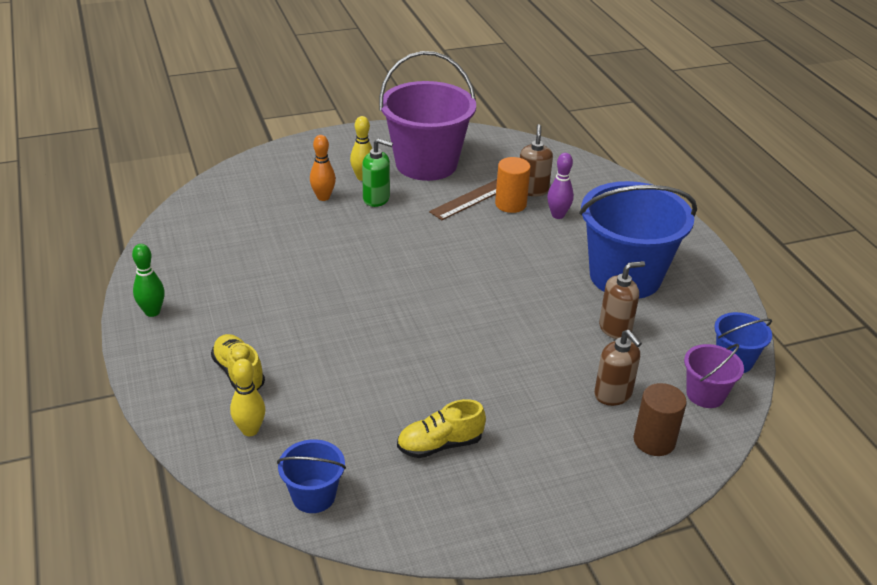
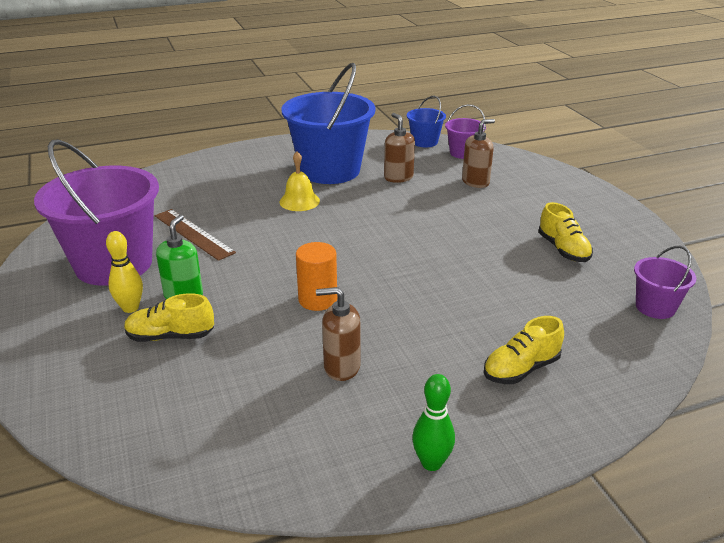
camera: 90 degrees left, 5 degrees down
yellow bowling pin [230,359,265,436] -> none
blue bucket [277,439,346,513] -> purple bucket [634,246,697,319]
orange bowling pin [310,135,336,201] -> yellow shoe [124,293,214,342]
orange cylinder [495,157,531,213] -> orange cylinder moved to [296,242,337,311]
brown soap dispenser [520,124,553,196] -> brown soap dispenser moved to [316,287,360,381]
purple bowling pin [547,153,574,219] -> none
brown cylinder [633,383,687,456] -> none
none -> yellow bell [280,151,320,211]

